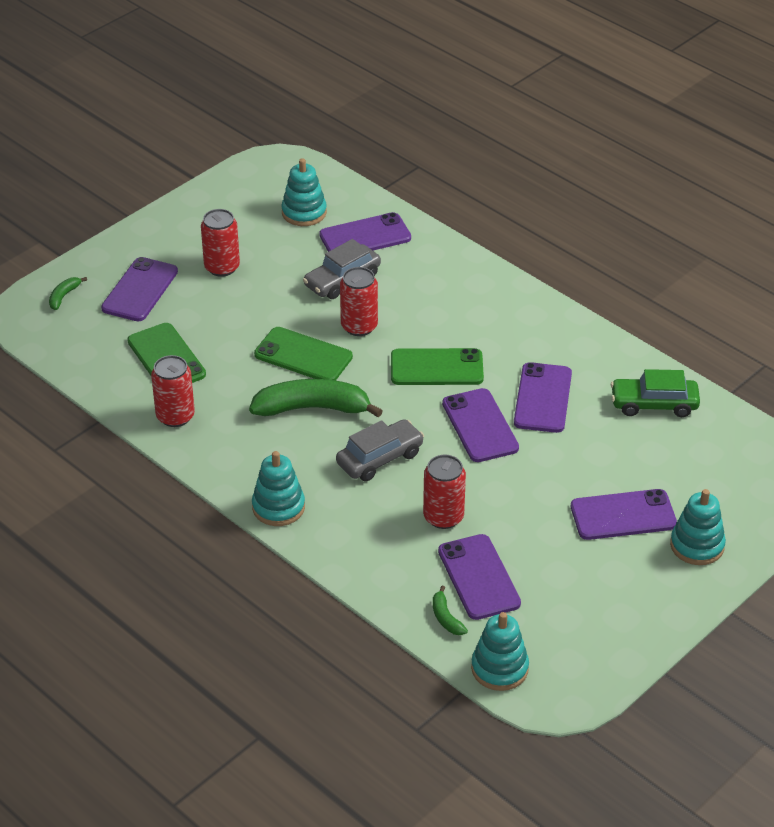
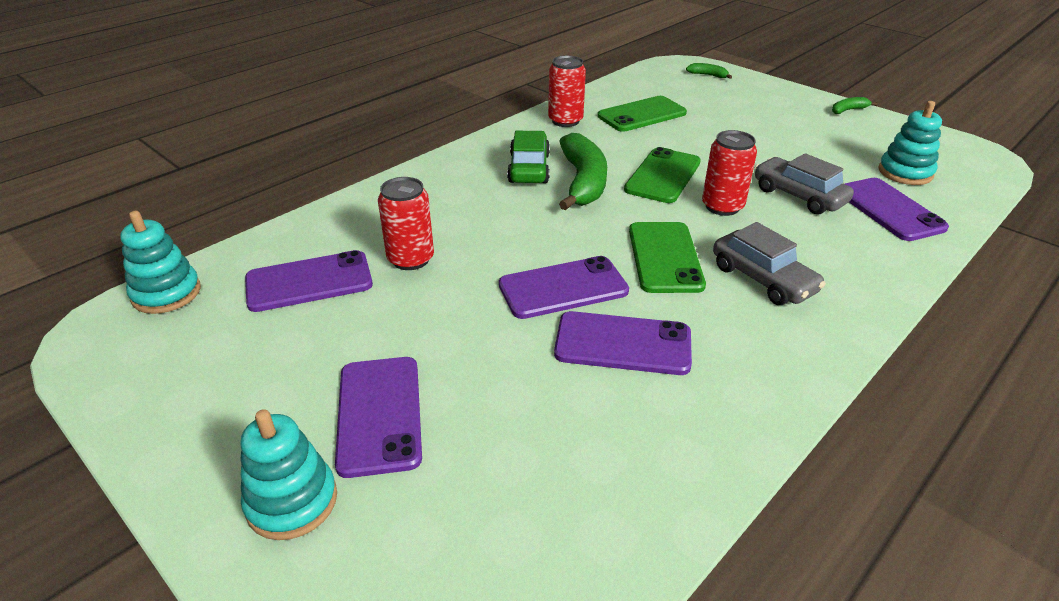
camera: 90 degrees right, 5 degrees down
purple phone [101,257,178,321] -> none
red can [201,209,240,277] -> none
turquoise stacking toy [252,451,305,526] -> none
grey car [336,419,424,481] -> grey car moved to [713,222,826,305]
green banana [433,586,468,635] -> green banana moved to [832,97,878,114]
green car [611,369,700,417] -> green car moved to [507,131,550,183]

